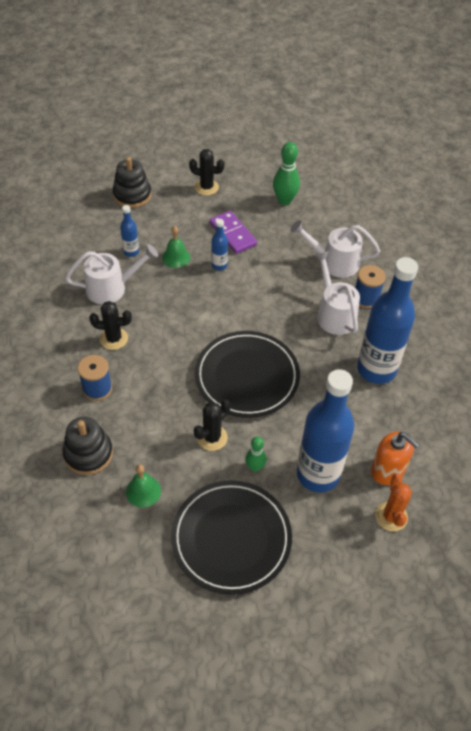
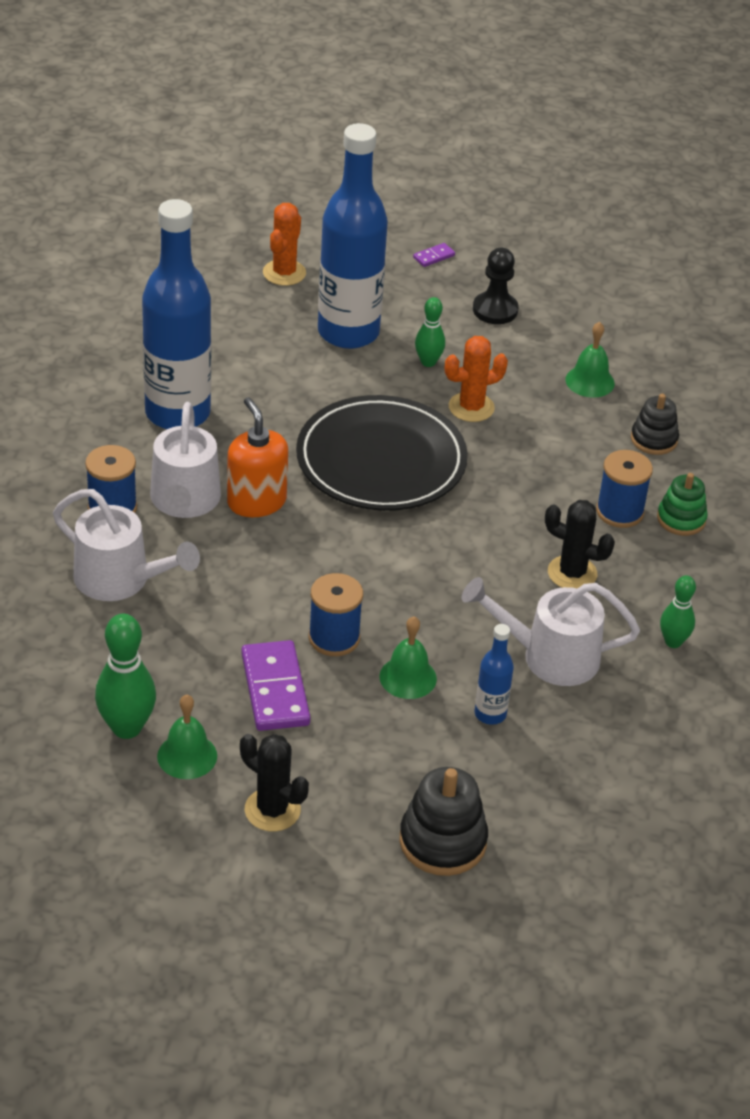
camera: 160 degrees left, 10 degrees down
black stacking toy [63,416,113,475] -> black stacking toy [631,394,679,455], size x0.65
black plate [171,480,292,595] -> black pawn [473,248,519,324]
black cactus [194,400,231,451] -> orange cactus [445,336,508,422]
blue bottle [211,219,228,270] -> blue spool [309,573,363,656]
orange soap dispenser [371,431,419,485] -> orange soap dispenser moved to [227,397,288,517]
none -> green bell [157,695,217,779]
none -> purple domino [413,243,455,267]
none -> green stacking toy [657,473,708,536]
none -> green bowling pin [660,575,696,648]

